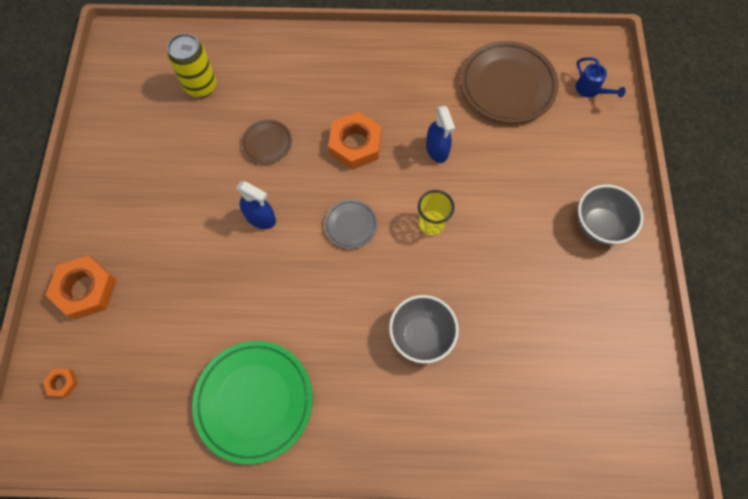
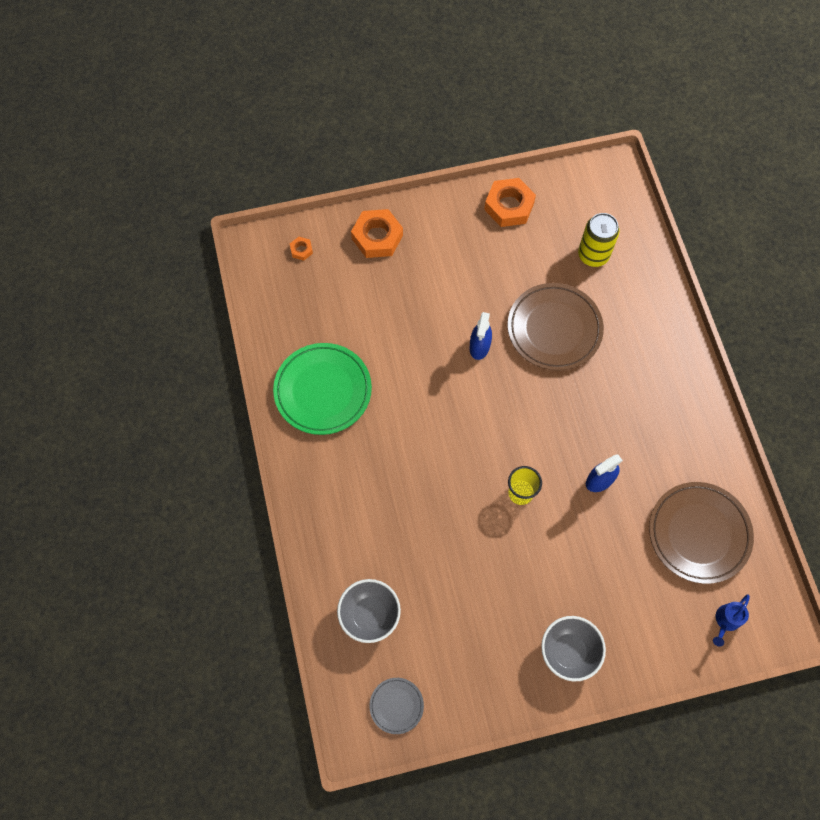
camera: 75 degrees right, 0 degrees up
brown plate [242,120,292,164] -> brown plate [507,283,604,371], size x2.01
grey plate [324,200,377,249] -> grey plate moved to [369,678,424,734]
orange nut [328,112,381,169] -> orange nut moved to [484,178,536,227]
grey bowl [389,295,459,364] -> grey bowl moved to [337,579,401,643]

